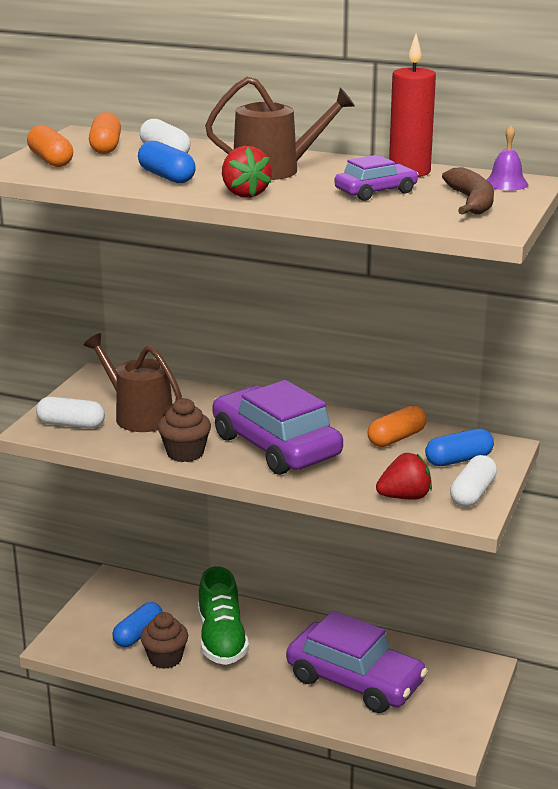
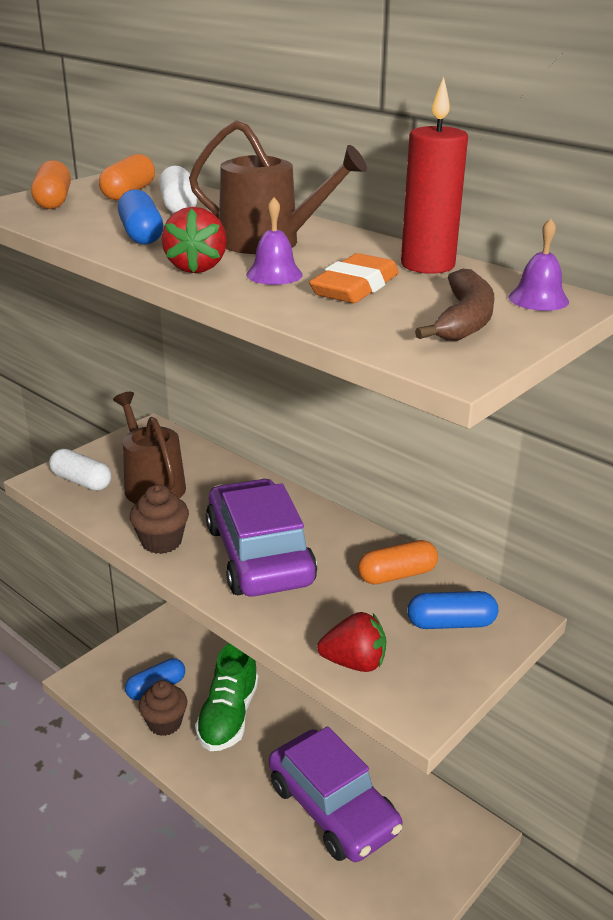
camera: 20 degrees right, 5 degrees up
purple car [334,155,419,201] -> orange eraser [309,253,399,303]
white capsule [450,455,497,507] -> none
none -> purple bell [246,197,303,285]

